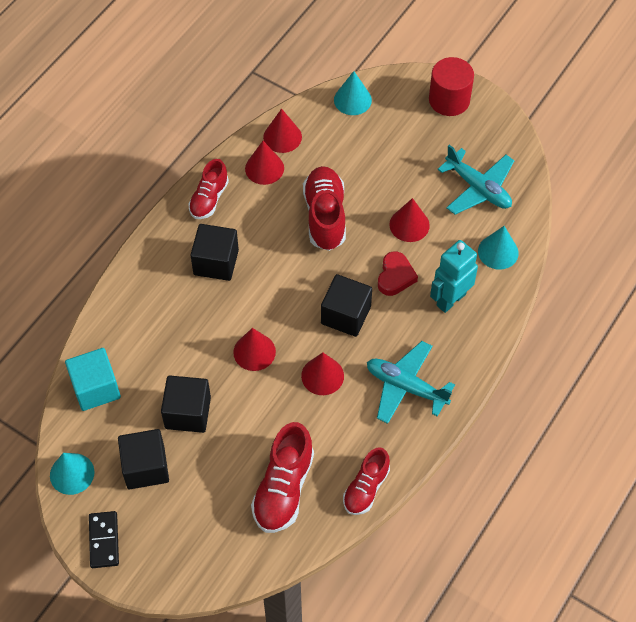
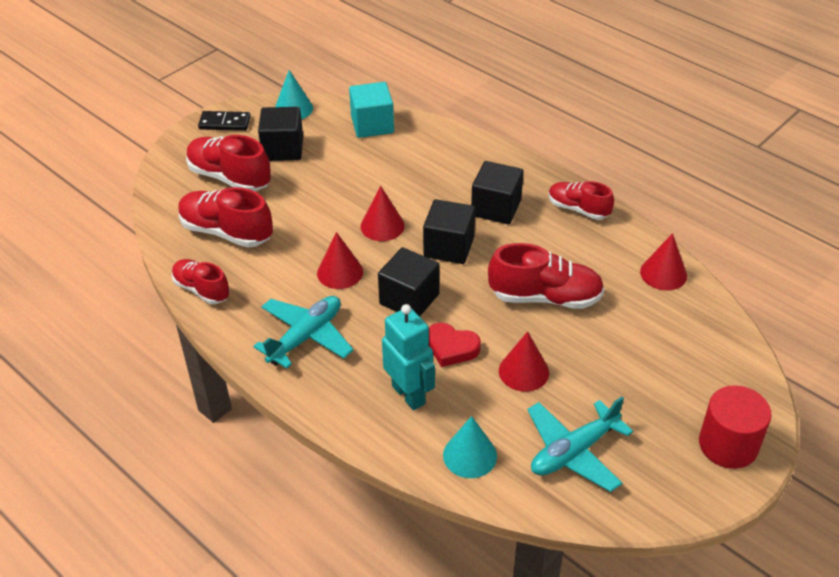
camera: 100 degrees right, 15 degrees down
black cube [161,375,211,433] -> black cube moved to [423,199,475,264]
red cone [245,141,284,185] -> none
turquoise cone [334,71,372,115] -> none
none -> red shoe [186,135,271,191]

